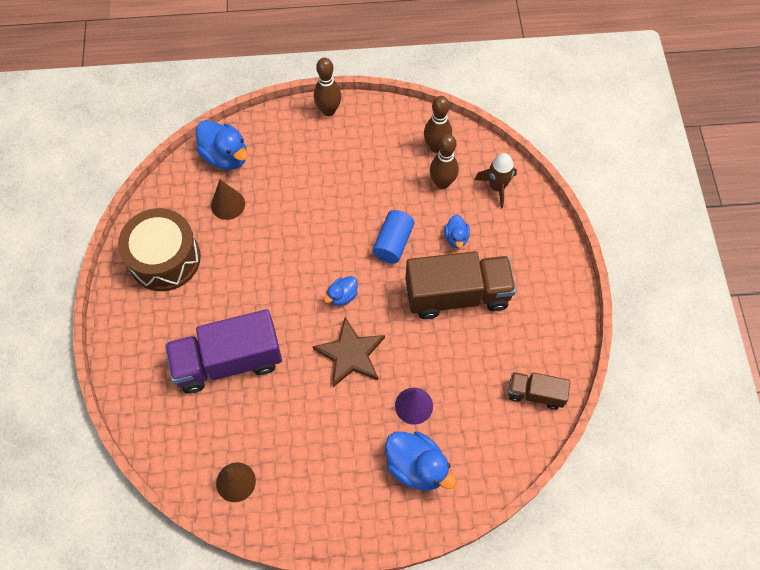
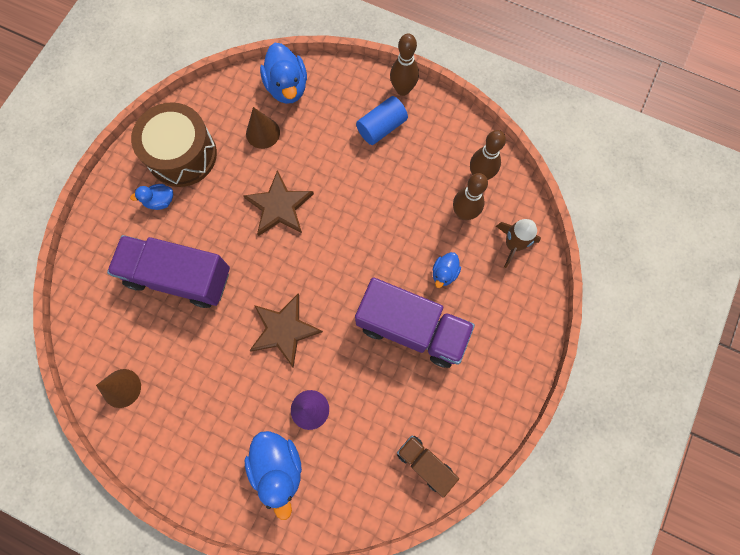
camera: 30 degrees right, 10 degrees up
blue duck [324,276,358,306] -> blue duck moved to [130,184,173,210]
blue cylinder [372,210,414,263] -> blue cylinder moved to [356,96,408,145]
brown truck [406,251,516,319] -> purple truck [355,277,475,368]
none -> brown star [243,170,314,236]

